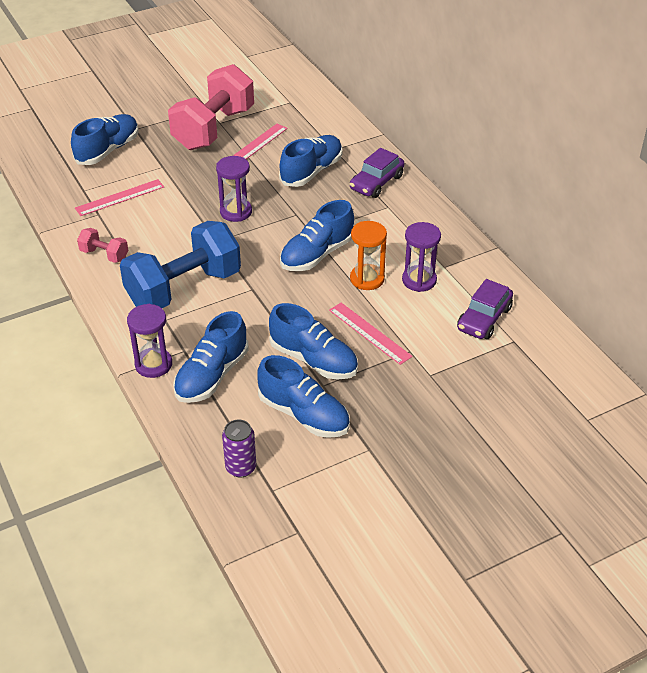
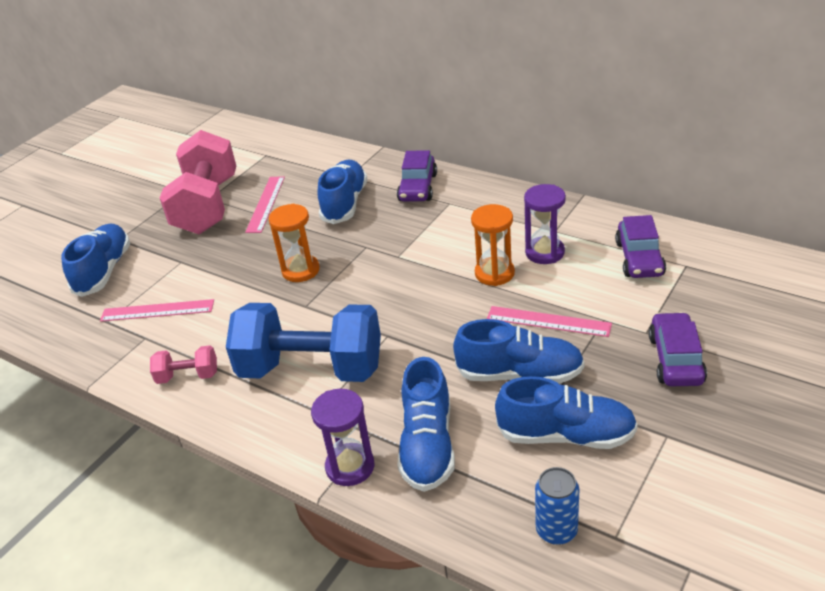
camera: 25 degrees left, 5 degrees down
pink ruler [75,179,164,216] -> pink ruler turned 60 degrees clockwise [100,299,214,322]
blue dumbbell [120,221,241,308] -> blue dumbbell turned 75 degrees clockwise [226,303,381,382]
purple hourglass [216,156,252,222] -> orange hourglass [269,204,320,282]
purple can [222,419,256,478] -> blue can [535,467,579,545]
blue shoe [280,200,354,271] -> none
none -> purple car [649,312,707,386]

